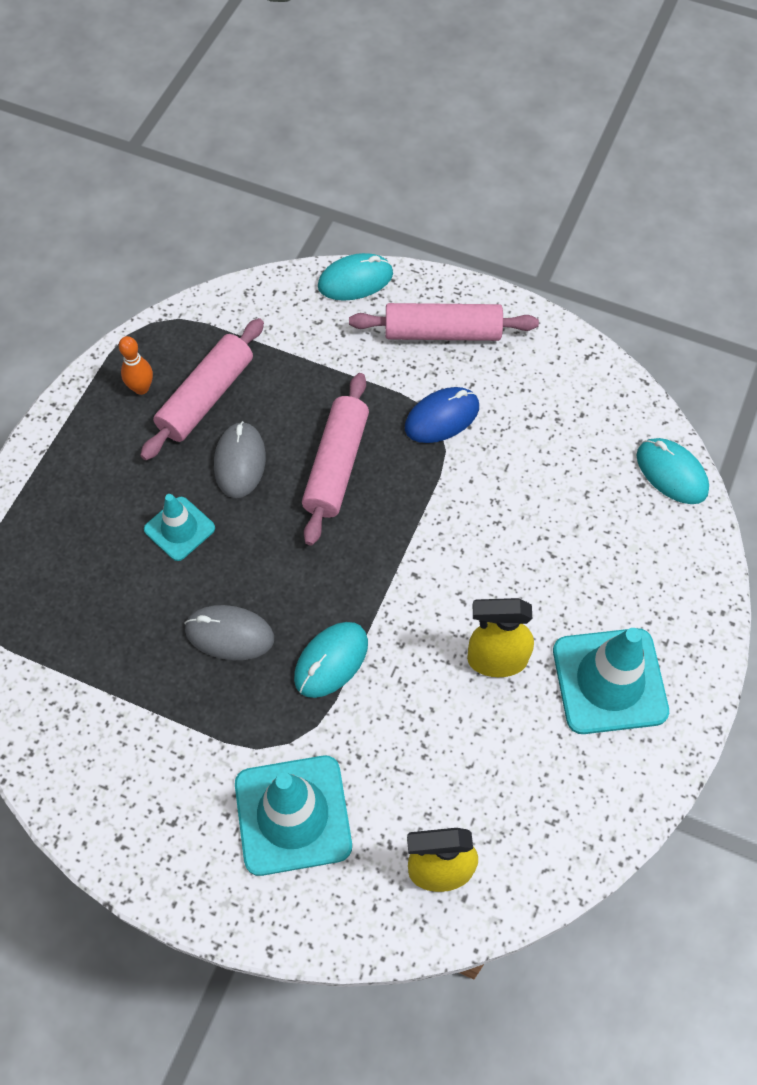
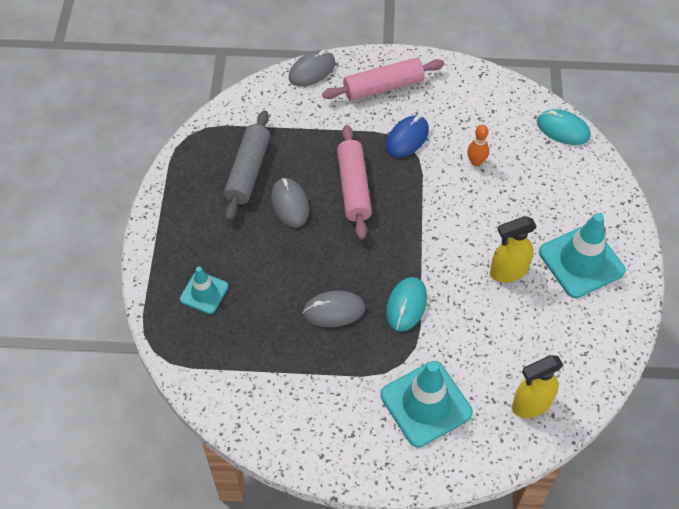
camera: 20 degrees left, 5 degrees down
orange bowling pin [119,336,153,395] -> orange bowling pin moved to [467,125,489,167]
pink rolling pin [140,318,264,460] -> grey rolling pin [224,110,270,221]
turquoise traffic cone [144,494,215,561] -> turquoise traffic cone moved to [180,267,228,314]
turquoise mouse [318,253,393,301] -> grey mouse [289,50,335,87]

